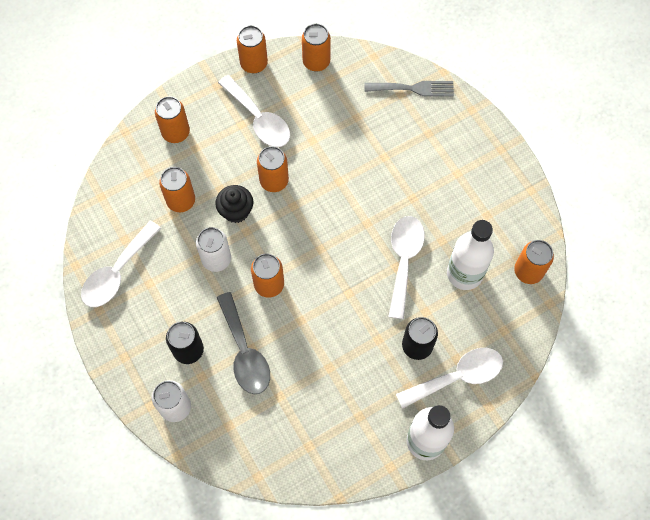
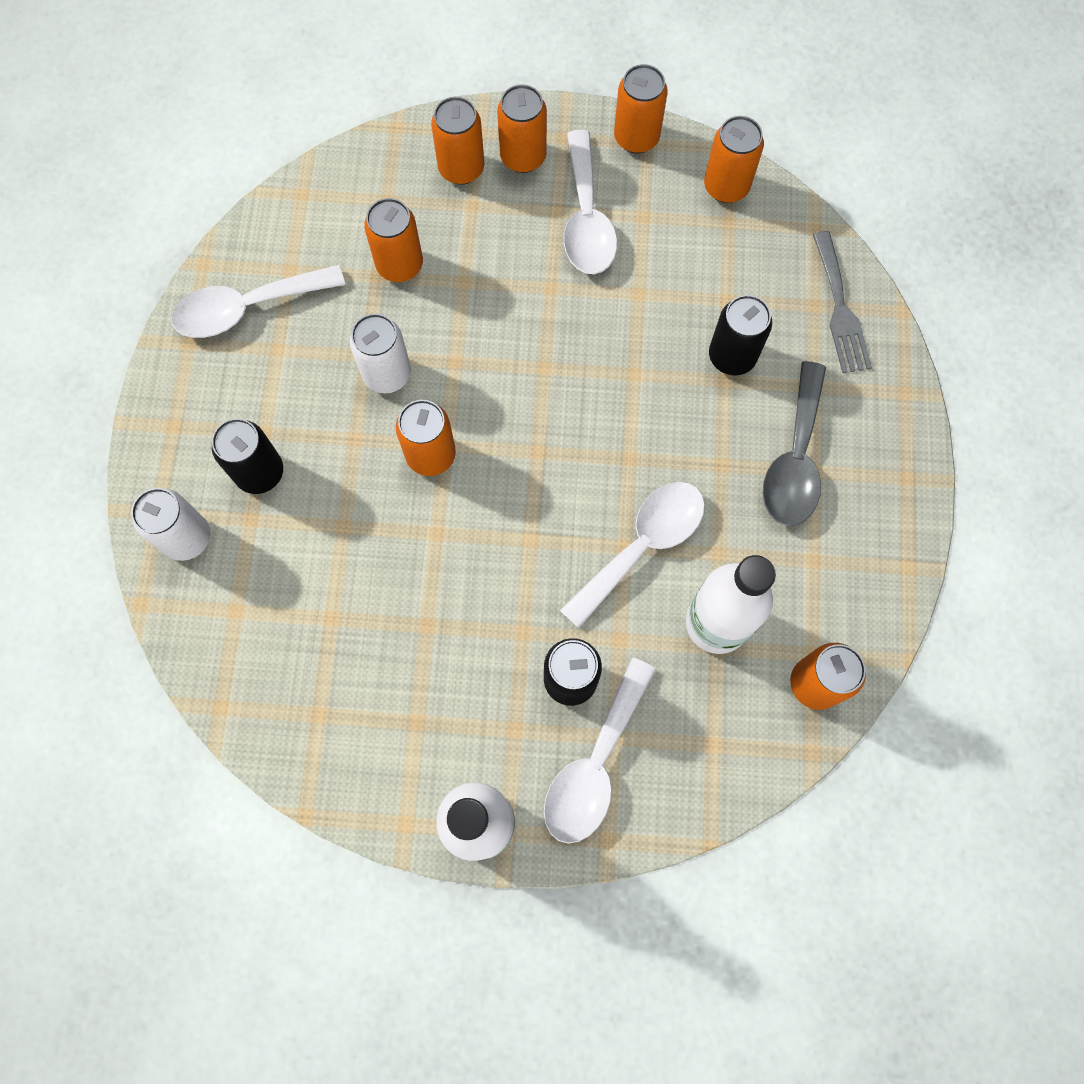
camera: 35 degrees right, 5 degrees up
black cupcake [215,185,253,223] -> none
grey spoon [217,292,270,394] -> grey spoon moved to [763,361,826,526]
orange can [257,146,289,192] -> orange can moved to [497,84,547,173]
grey fork [364,81,454,97] -> grey fork turned 45 degrees clockwise [813,231,872,373]
white spoon [396,348,503,409] -> white spoon turned 105 degrees clockwise [544,658,656,843]
none -> black can [709,295,772,375]

